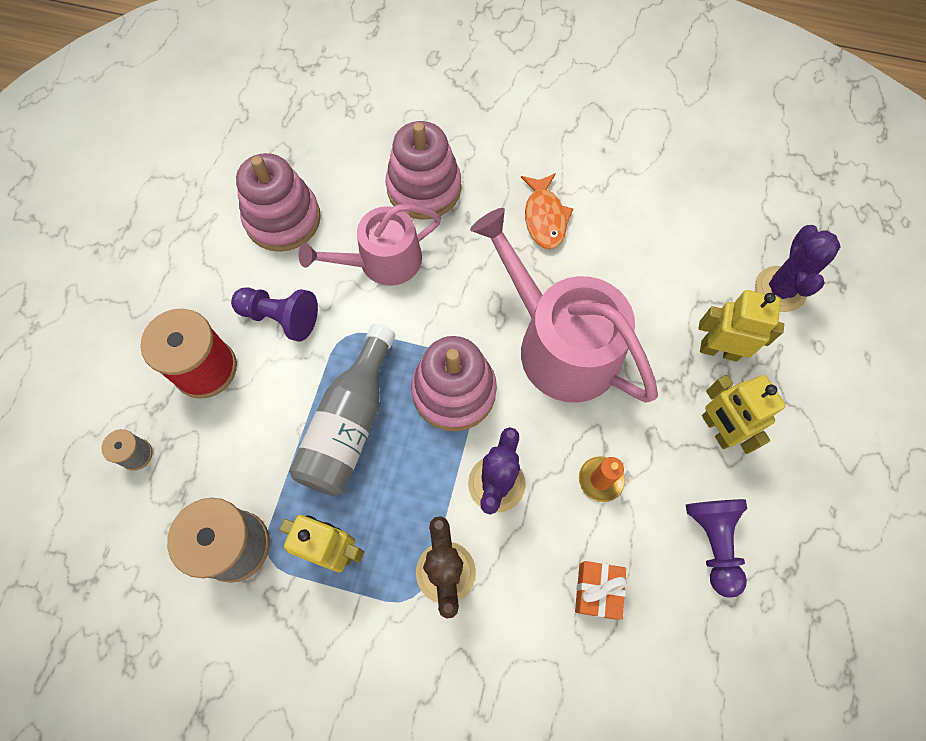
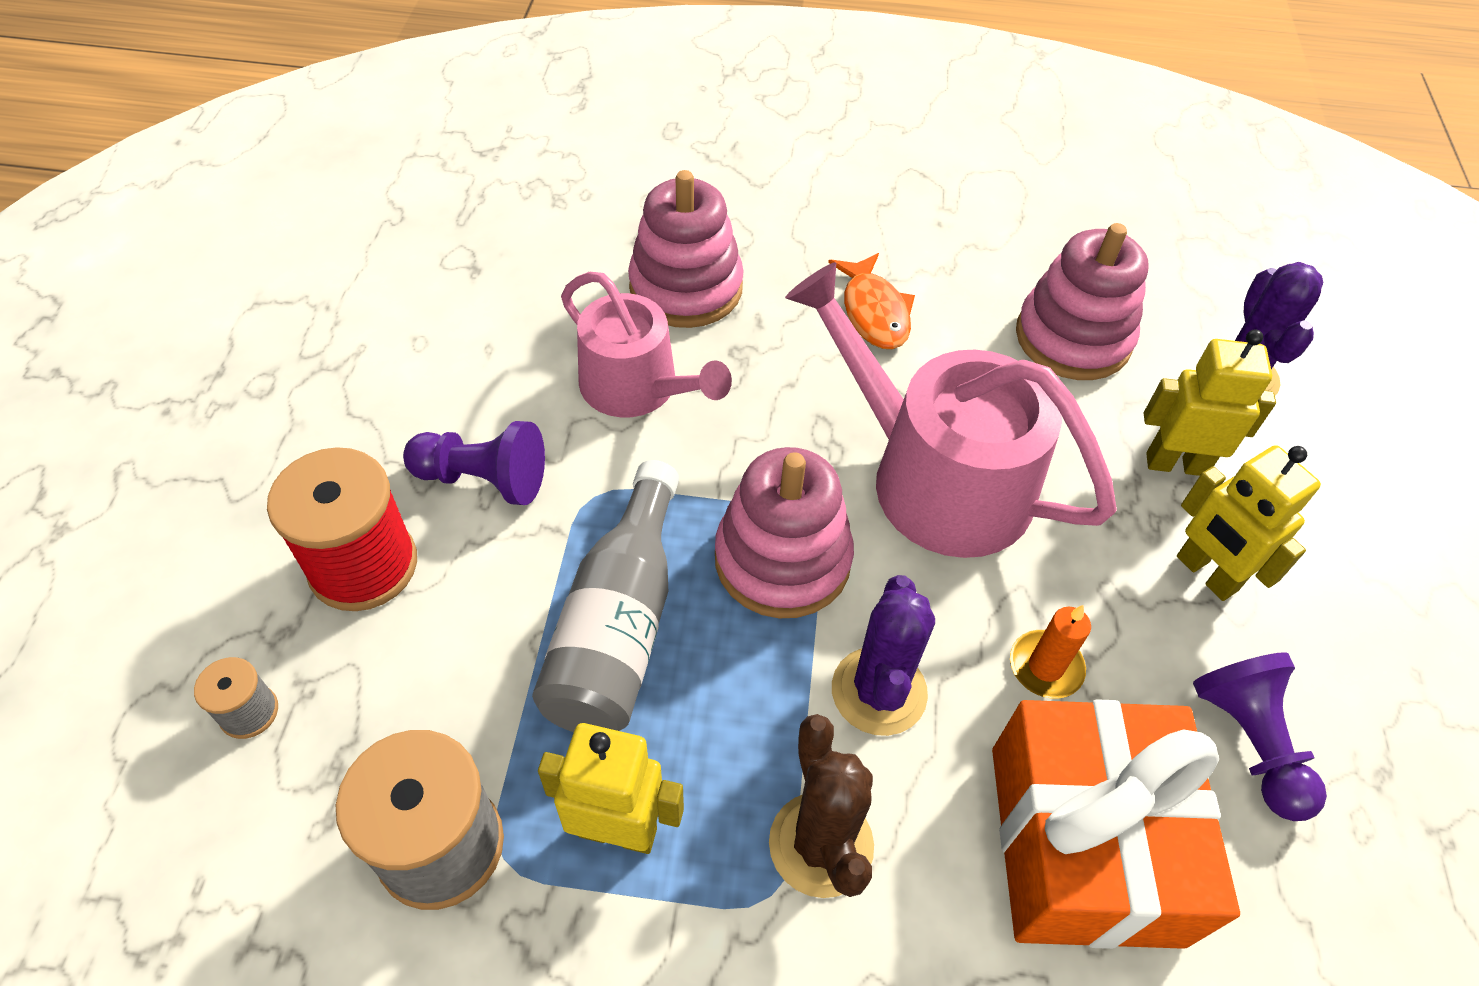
camera: 10 degrees left, 15 degrees down
pink stacking toy [236,153,321,252] -> pink stacking toy moved to [1016,223,1149,380]
pink watering can [298,204,441,286] -> pink watering can turned 105 degrees counterclockwise [561,272,732,417]
orange gift [575,561,627,620] -> orange gift [992,699,1240,949], size x2.35

